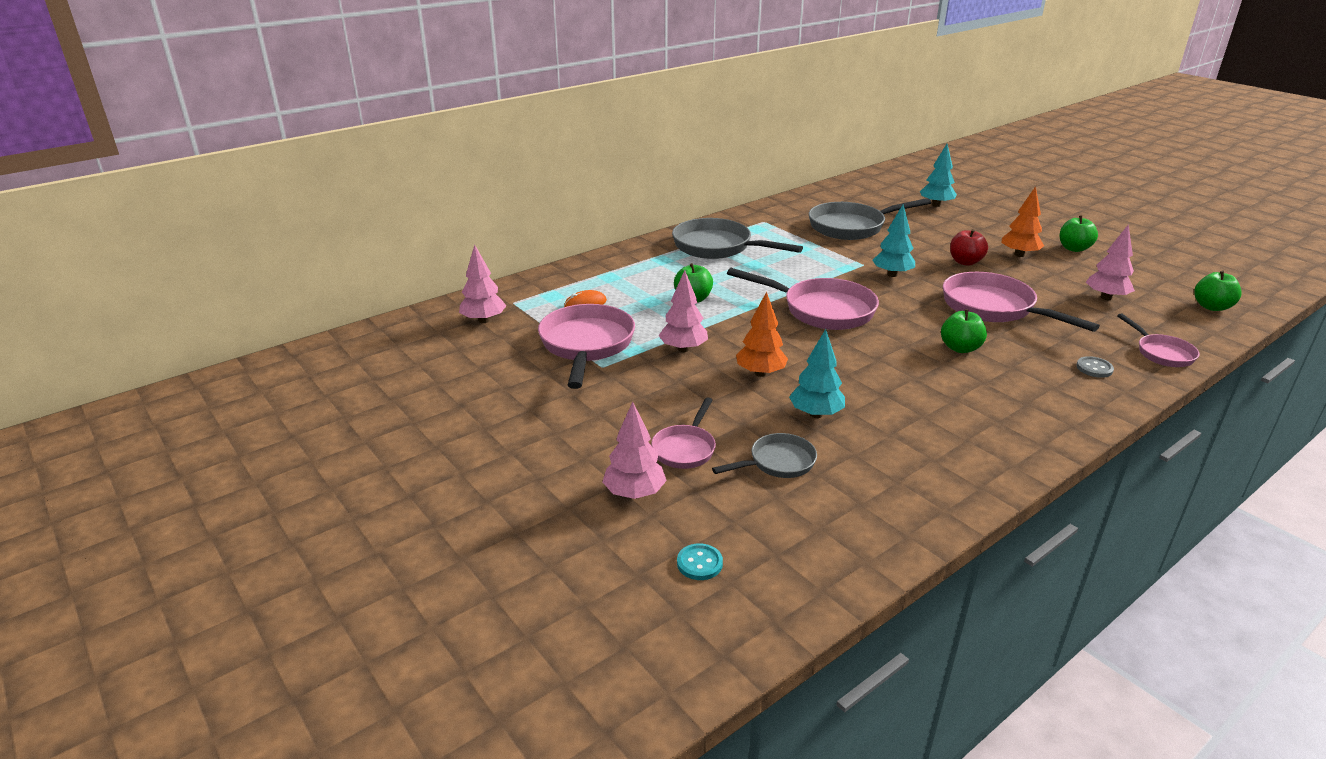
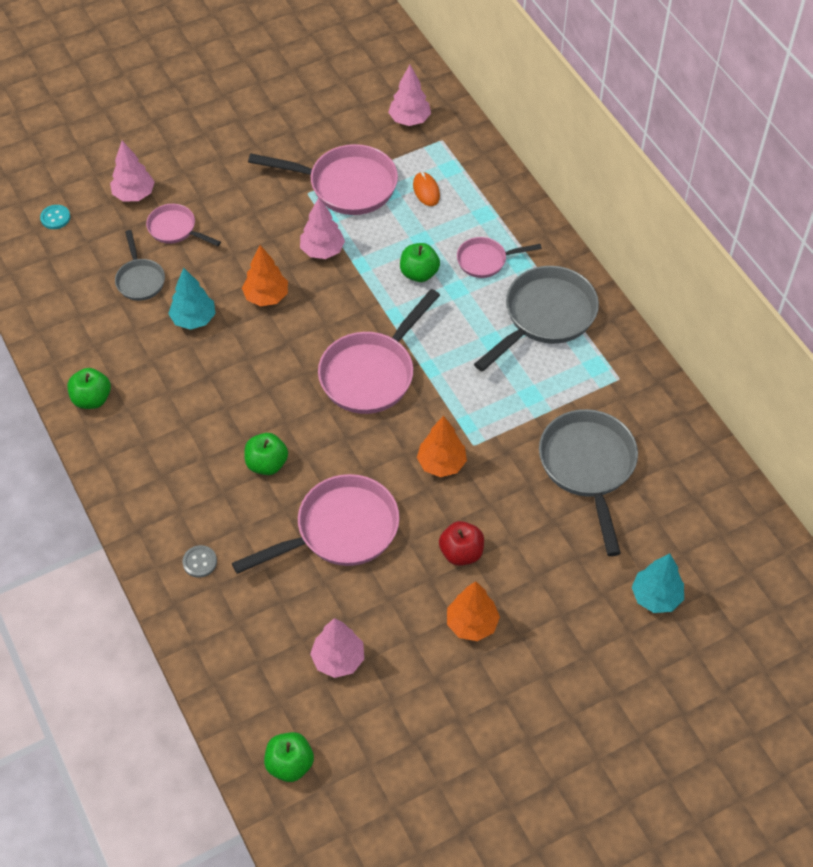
camera: 100 degrees right, 25 degrees up
turquoise tree [872,204,915,277] -> orange tree [417,416,467,477]
green apple [1060,215,1098,252] -> green apple moved to [67,368,111,409]
pink pan [1117,313,1200,367] -> pink pan moved to [457,237,542,278]

